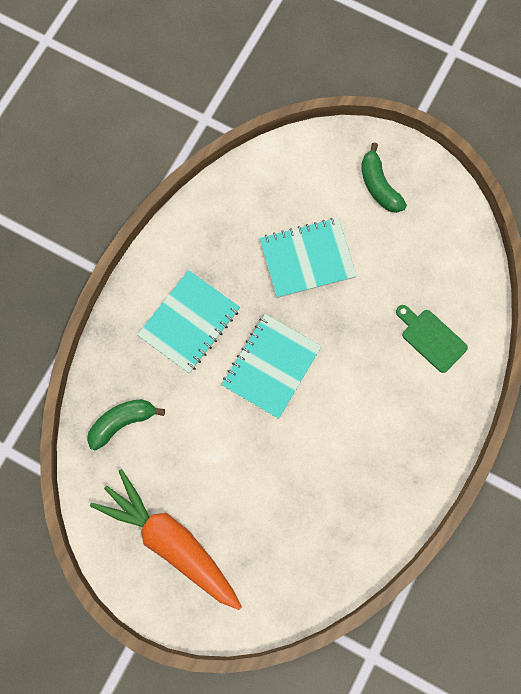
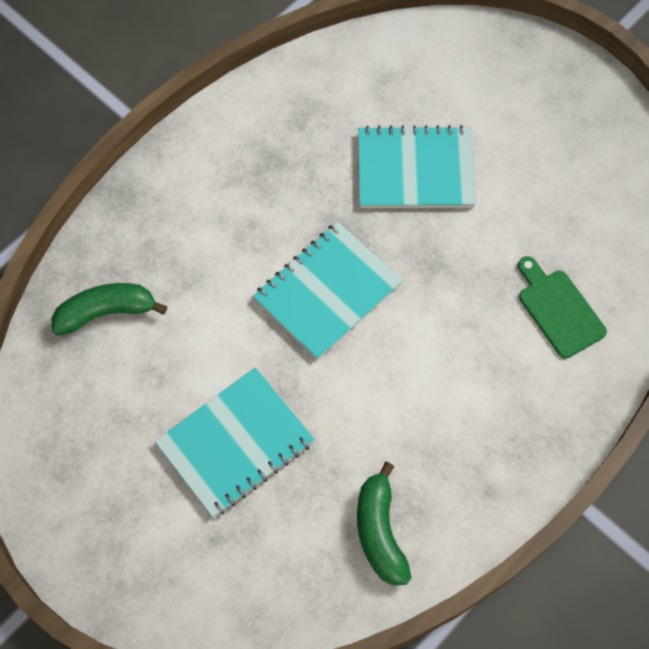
camera: 15 degrees right, 10 degrees down
orange carrot [90,469,242,610] -> none
turquoise notebook [137,270,240,373] -> turquoise notebook moved to [155,367,315,518]
green banana [361,143,407,213] -> green banana moved to [357,462,411,585]

